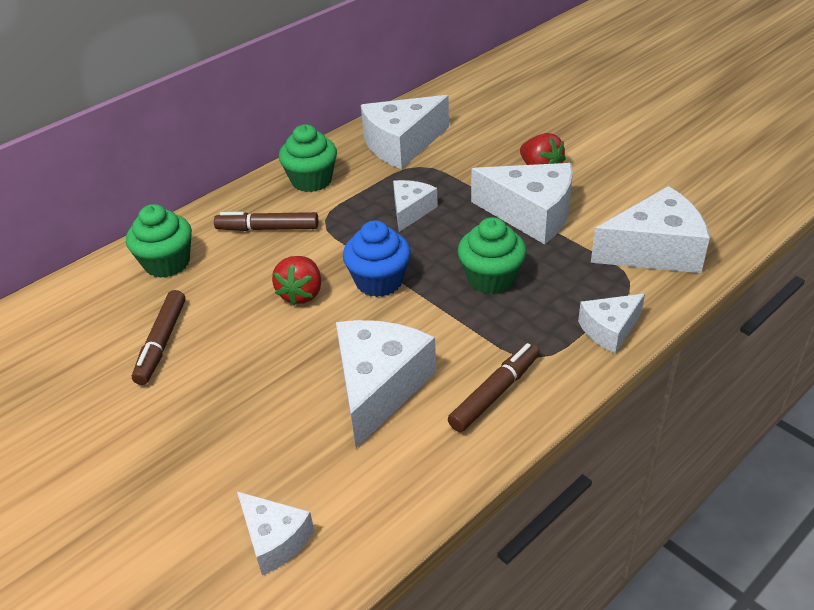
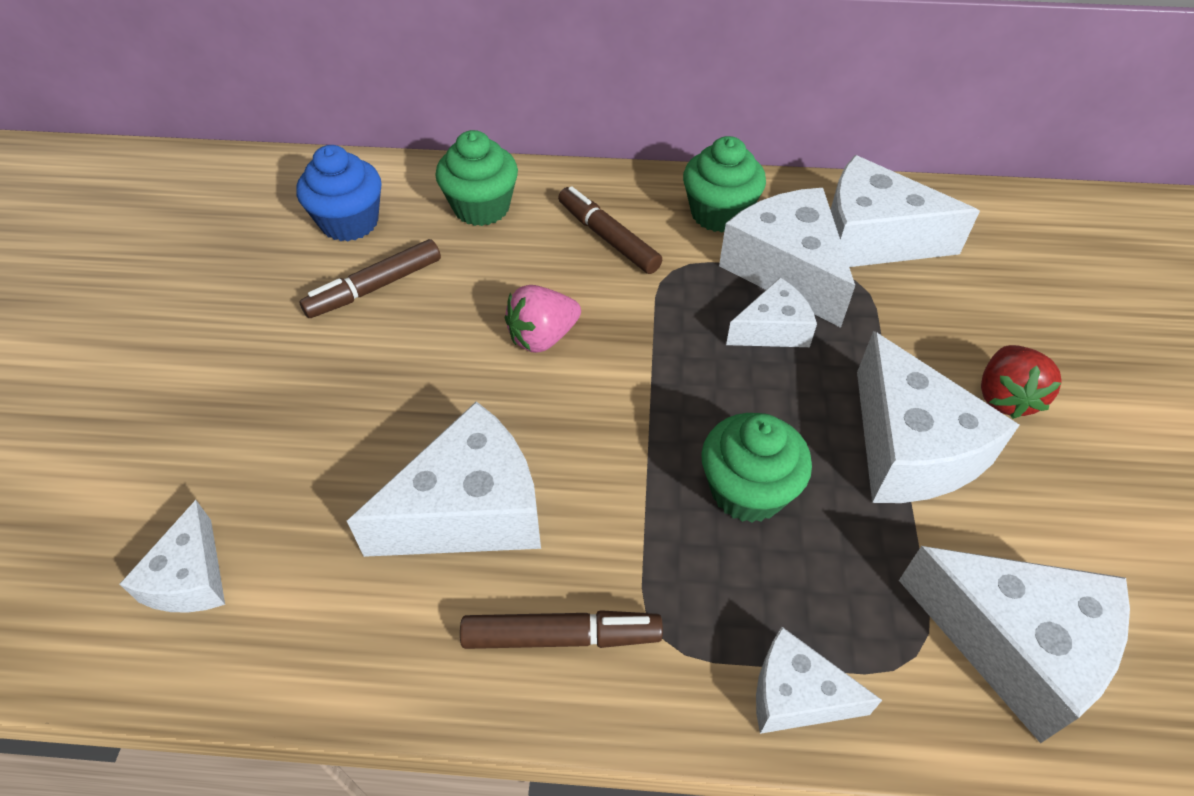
camera: 45 degrees right, 10 degrees up
red strawberry [272,256,321,305] -> pink strawberry [505,285,581,353]
blue cupcake [343,221,411,297] -> blue cupcake moved to [296,145,381,241]
none -> white cheese [719,188,855,328]

